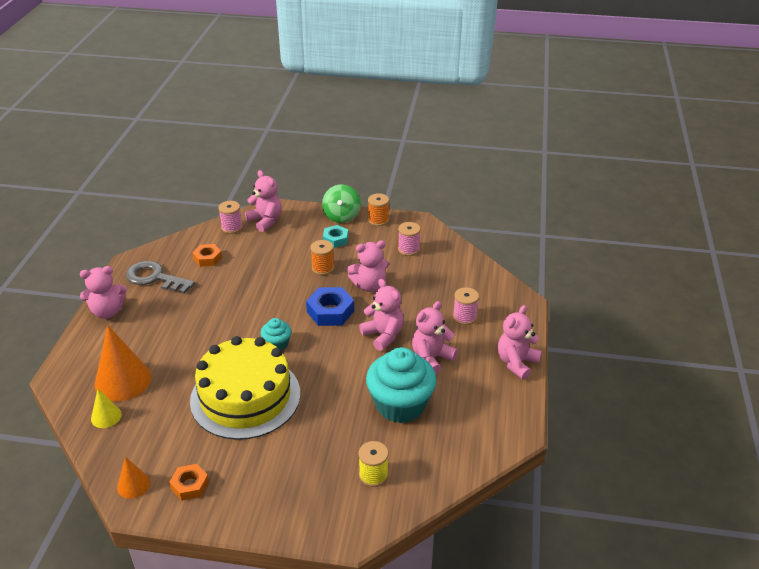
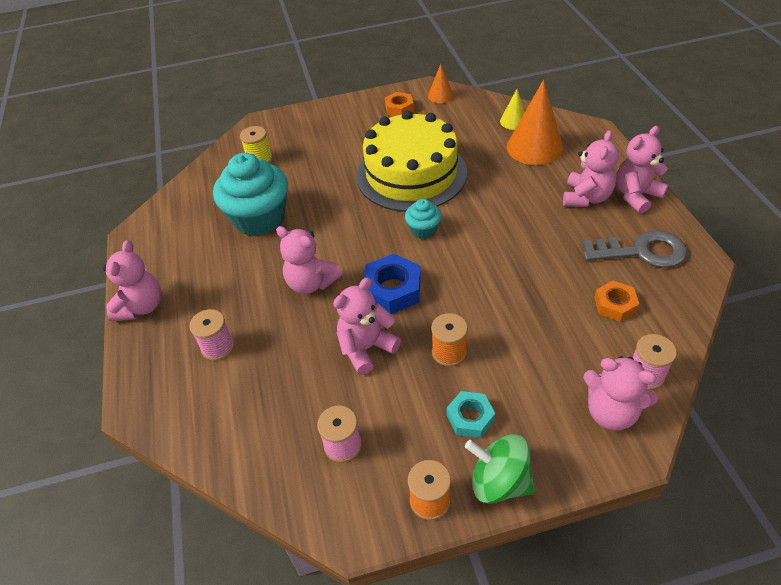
camera: 160 degrees right, 10 degrees up
green spinning top [322,184,361,223] -> green spinning top turned 45 degrees counterclockwise [465,434,535,503]
pink teddy bear [412,301,458,374] -> pink teddy bear moved to [563,130,619,207]

